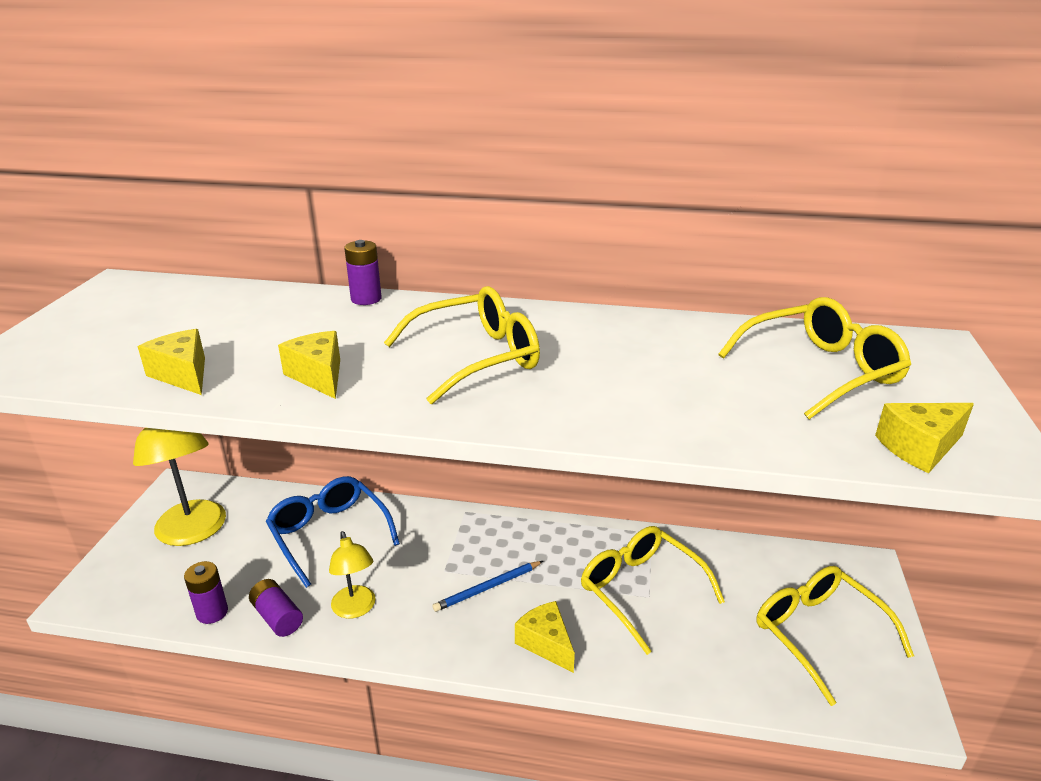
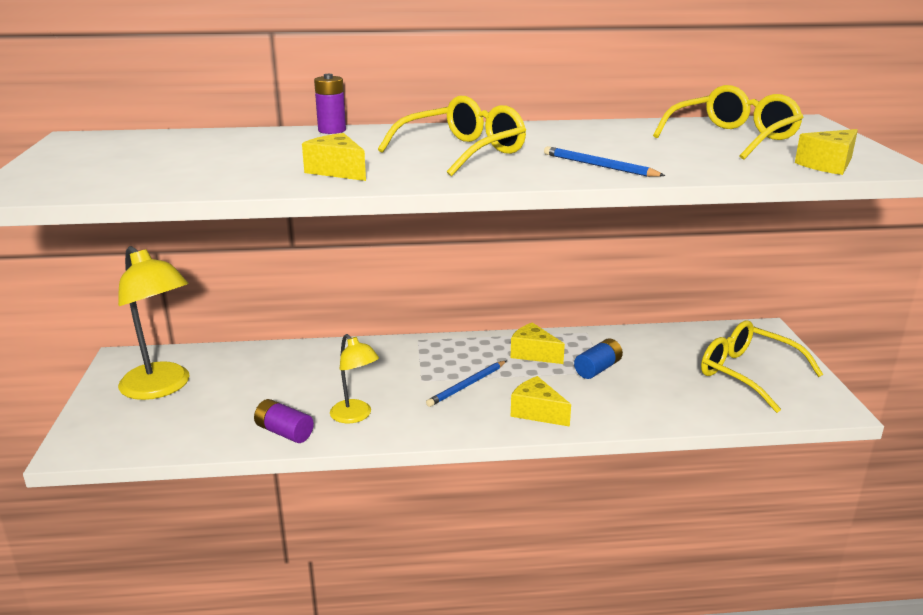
camera: 15 degrees left, 5 degrees down
yellow cheese [138,329,205,395] -> yellow cheese moved to [510,322,565,364]
purple battery [184,561,228,624] -> none
blue glasses [266,476,400,588] -> none
yellow glasses [581,526,725,655] -> blue battery [574,338,623,379]
none -> blue pencil [544,146,665,177]

